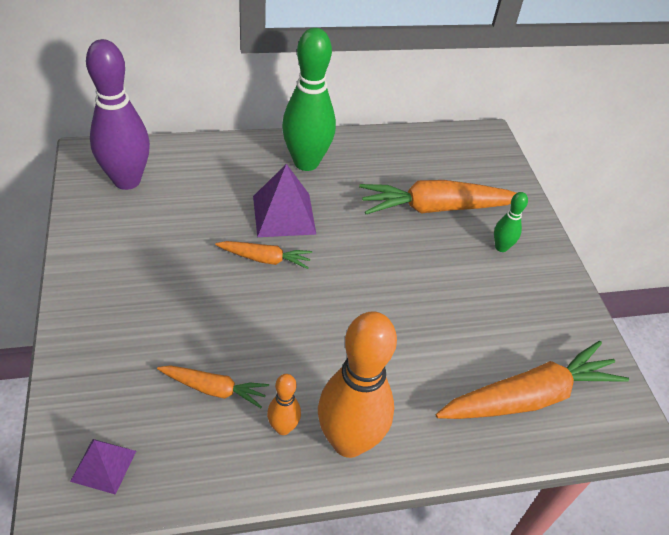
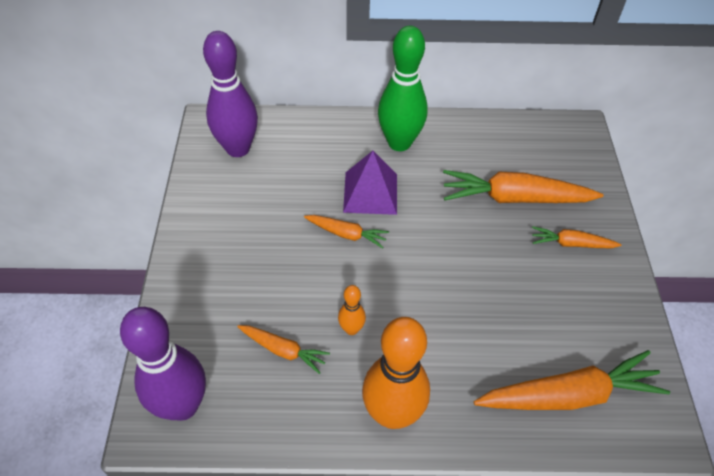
camera: 15 degrees right, 5 degrees up
purple pyramid [70,439,136,495] -> purple bowling pin [120,307,206,421]
orange bowling pin [267,374,301,435] -> orange bowling pin moved to [338,285,366,335]
green bowling pin [494,192,528,252] -> orange carrot [532,226,622,248]

